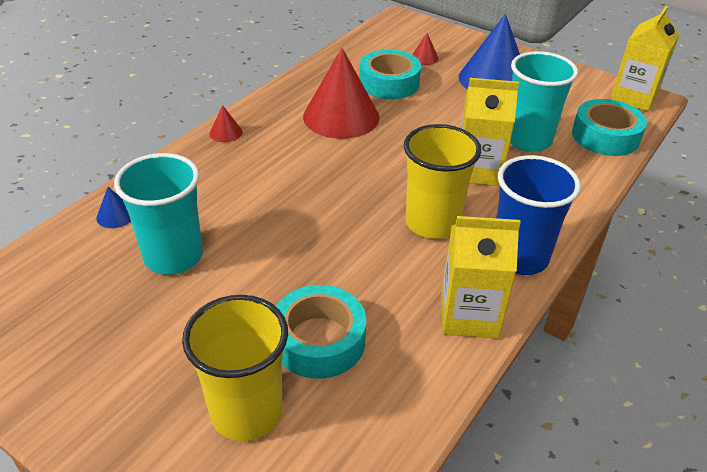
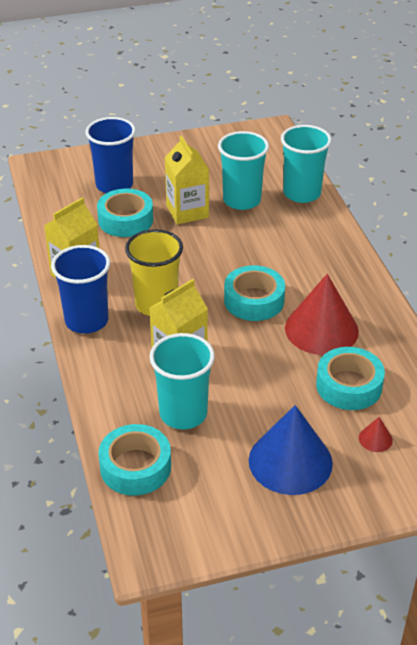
camera: 130 degrees right, 0 degrees up
blue cone [96,187,131,228] -> turquoise cup [281,125,332,203]
yellow cup [182,295,288,441] -> blue cup [86,117,136,193]
red cone [210,105,243,142] -> none
yellow carton [610,6,679,111] -> yellow carton moved to [164,135,209,224]
none -> turquoise tape [224,265,285,321]

